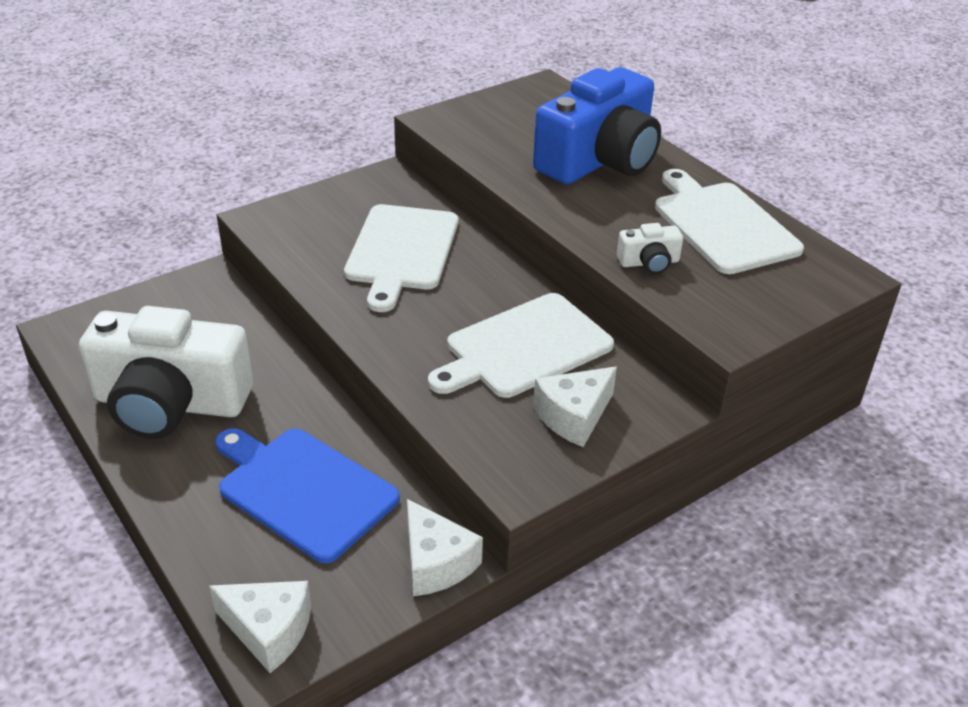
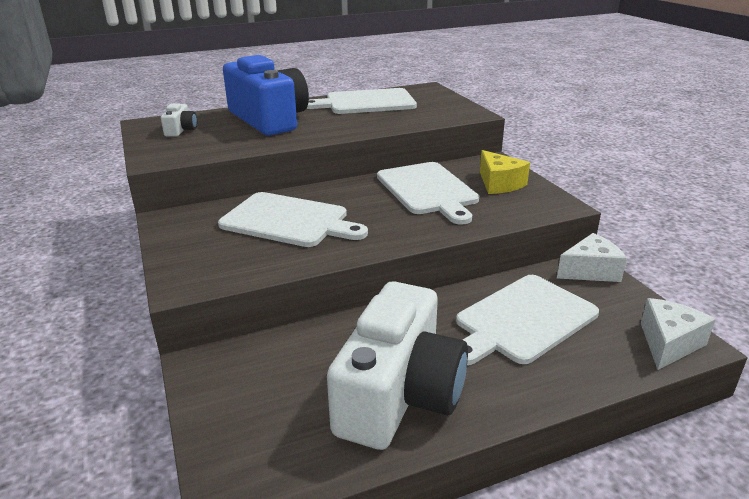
camera: 75 degrees left, 10 degrees down
blue cutting board [215,428,400,563] -> white cutting board [456,275,599,365]
white cheese [533,367,617,447] -> yellow cheese [480,150,530,194]
white camera [617,223,683,274] -> white camera moved to [161,104,197,137]

